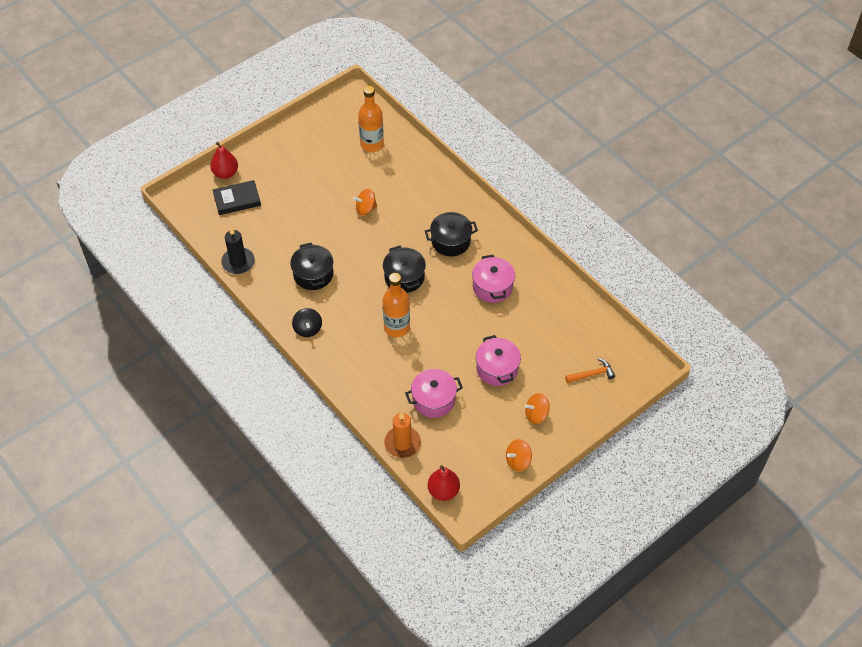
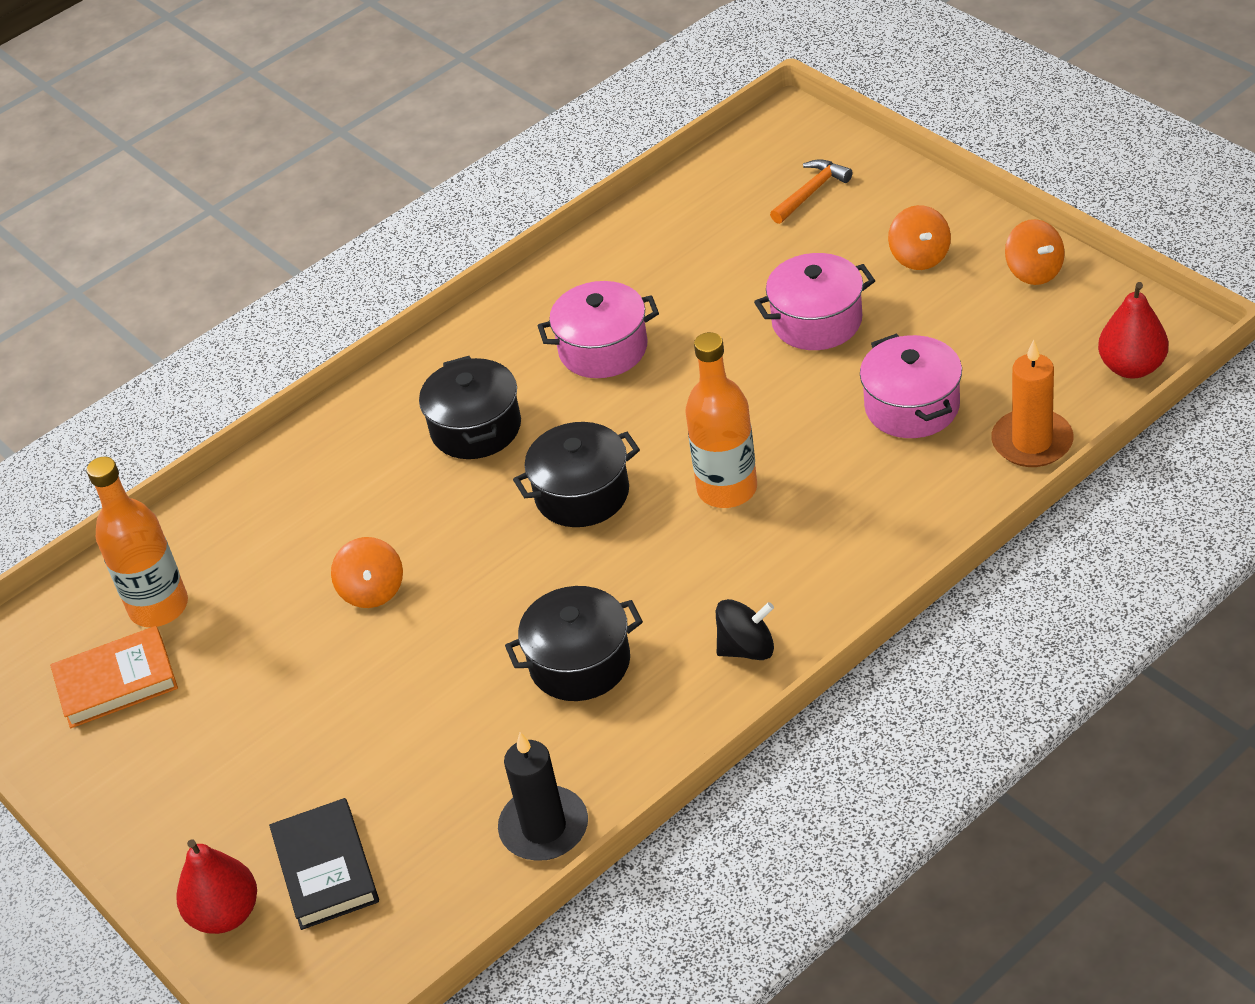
camera: 85 degrees left, 10 degrees down
orange hammer [565,358,615,383] -> orange hammer turned 60 degrees clockwise [770,159,853,224]
none -> orange book [50,626,178,728]

